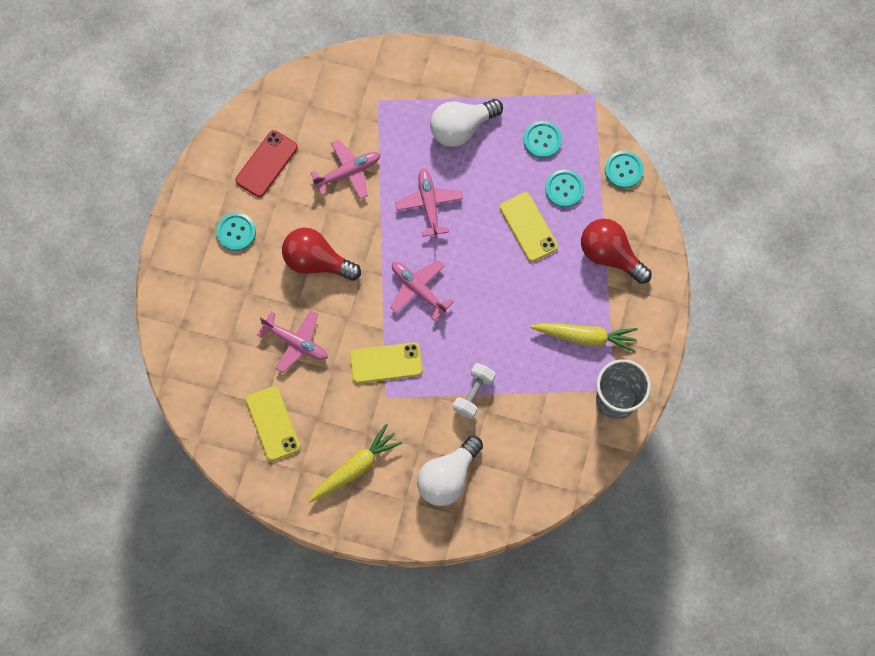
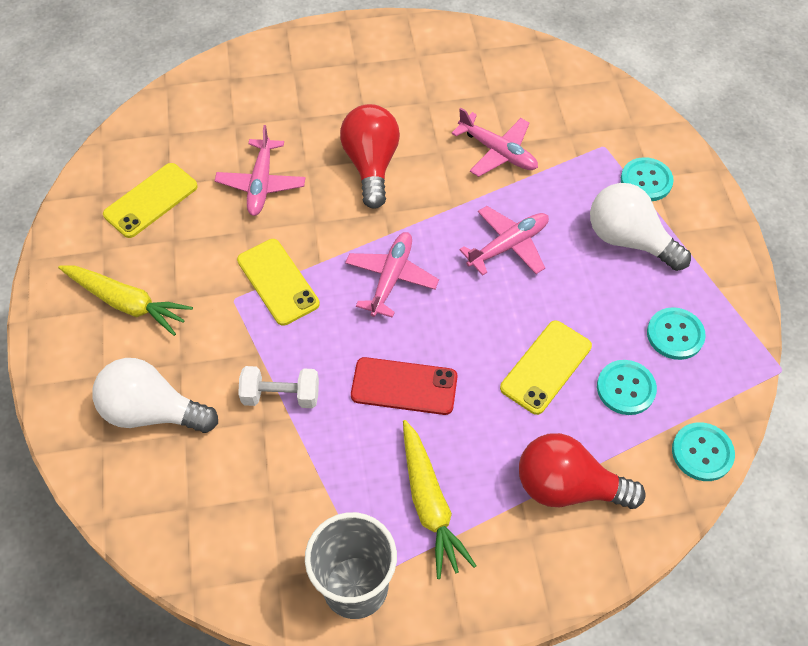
camera: 65 degrees right, 15 degrees down
turquoise button [216,213,256,251] -> turquoise button moved to [621,157,674,201]
red phone [235,130,298,197] -> red phone moved to [351,357,458,415]
red light bulb [581,219,652,284] -> red light bulb turned 90 degrees counterclockwise [519,433,646,509]

